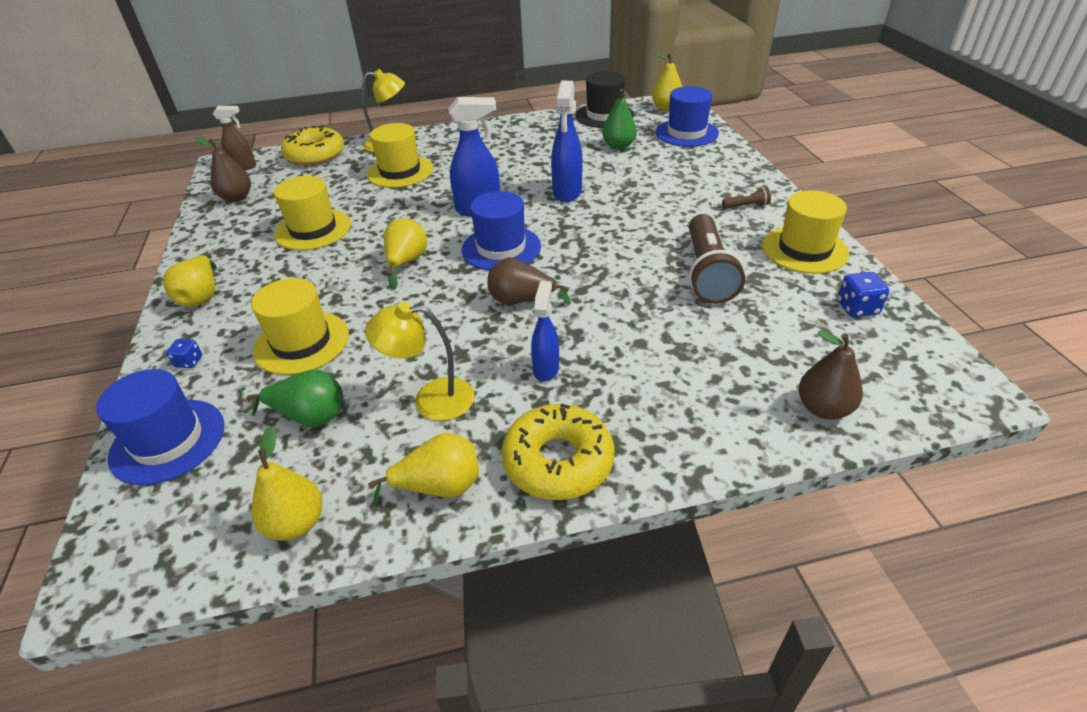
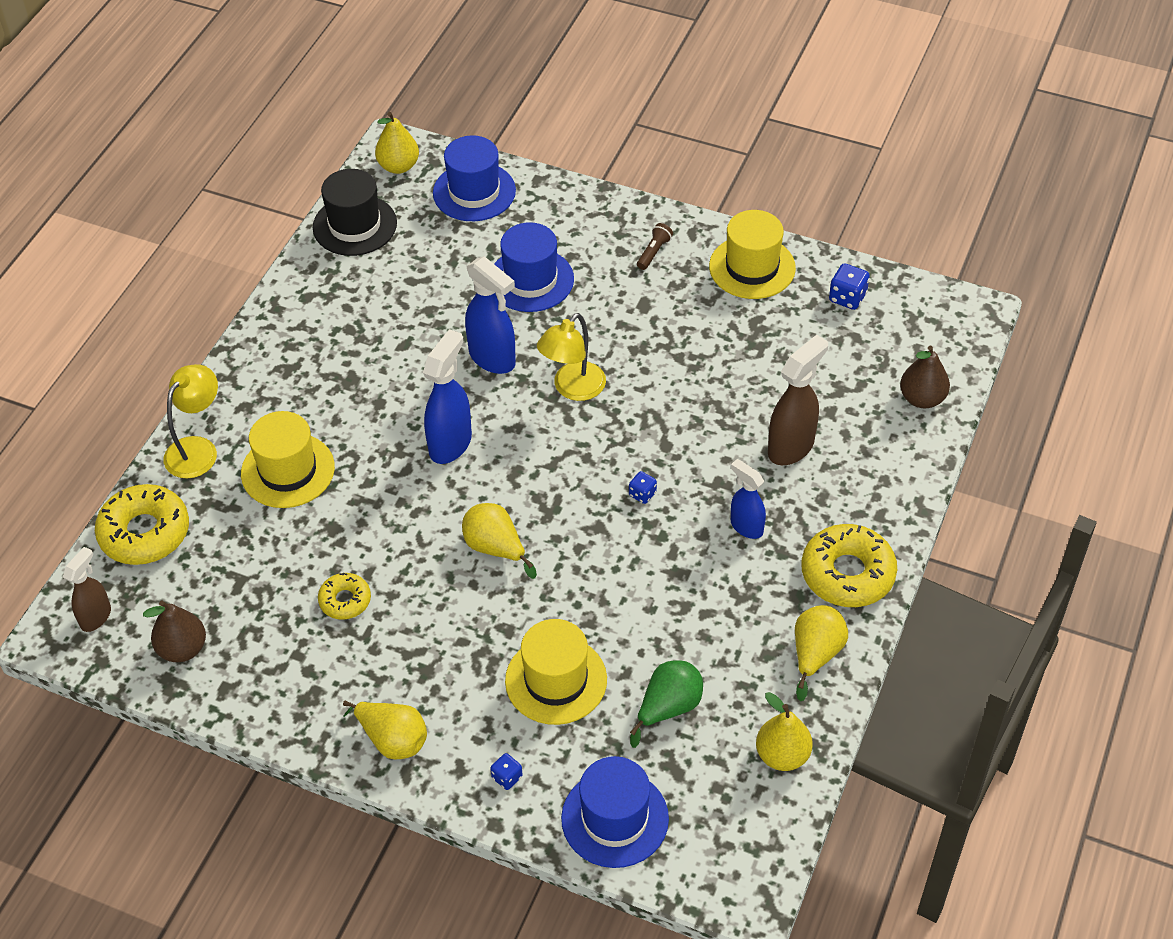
camera: 55 degrees left, 10 degrees up
yellow hat [274,176,351,250] -> yellow donut [318,573,371,620]
yellow lamp [365,302,475,421] -> yellow lamp moved to [537,313,606,401]
blue hat [462,191,541,271] -> blue hat moved to [494,222,574,312]
brown pear [487,257,571,305] -> blue dice [629,471,657,504]
green pear [602,89,637,150] -> none
brown flashlight [689,214,745,304] -> none
none -> brown spray bottle [768,335,828,465]

